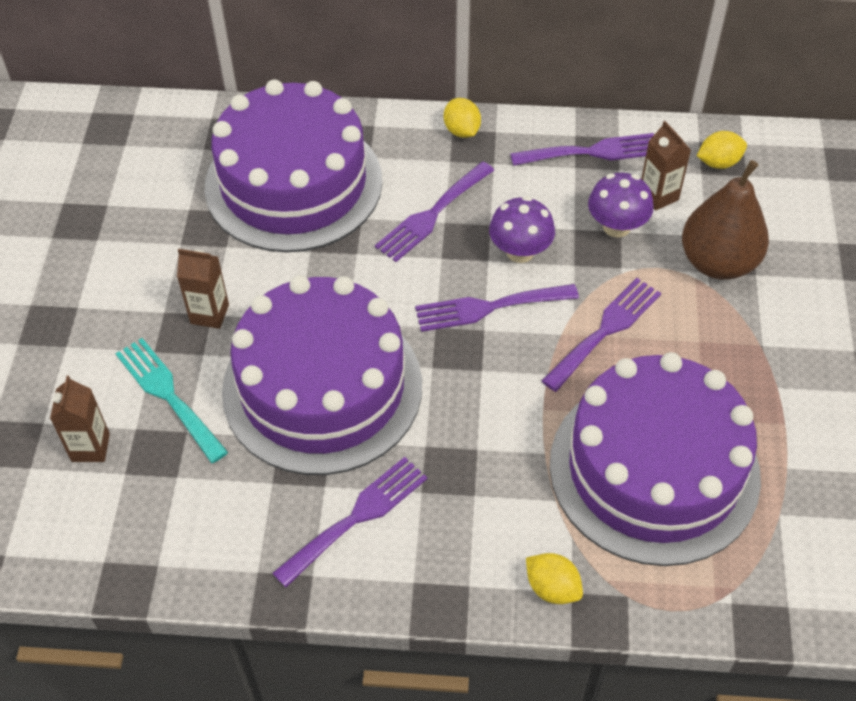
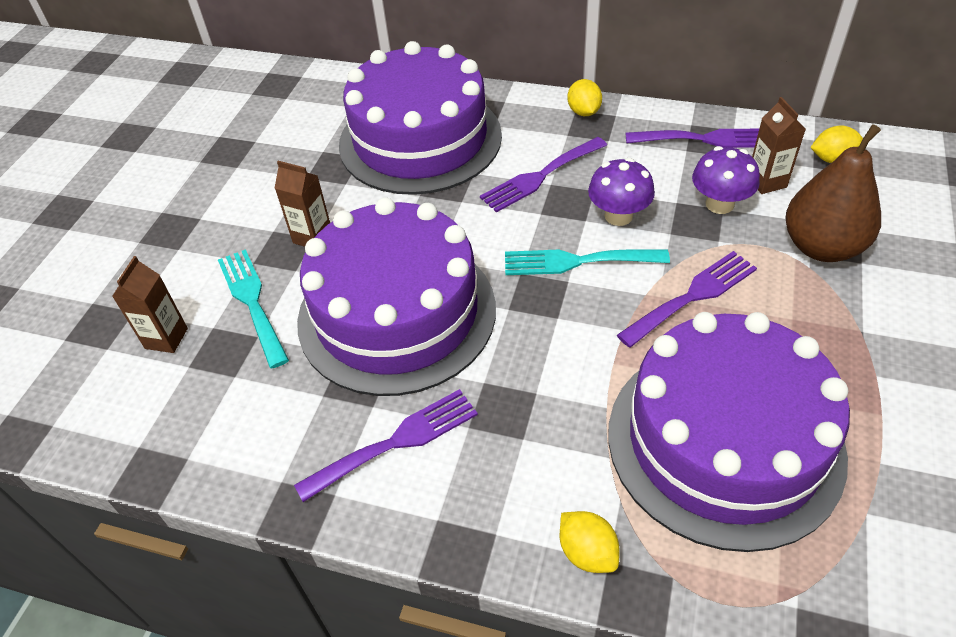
camera: 15 degrees right, 5 degrees down
purple fork [415,284,579,332] -> turquoise fork [505,249,670,275]

